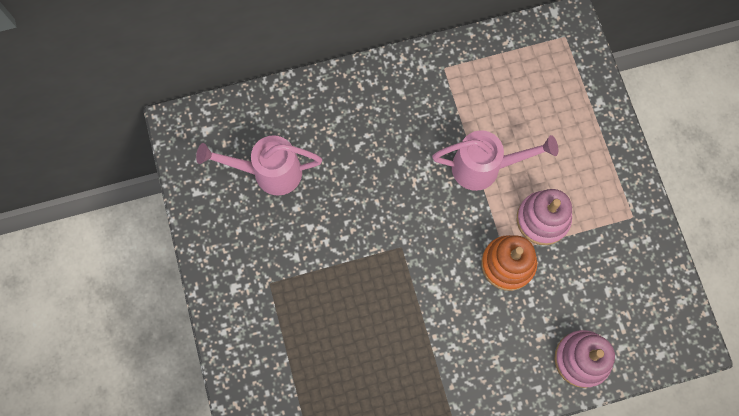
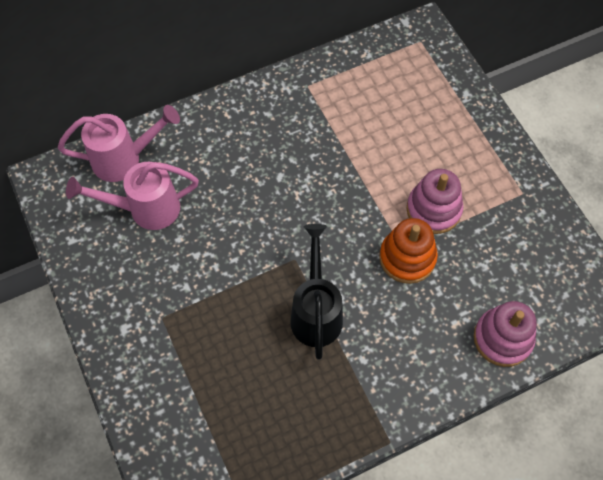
camera: 10 degrees left, 10 degrees down
pink watering can [432,130,558,191] -> pink watering can moved to [58,105,180,182]
none -> black watering can [290,224,343,360]

